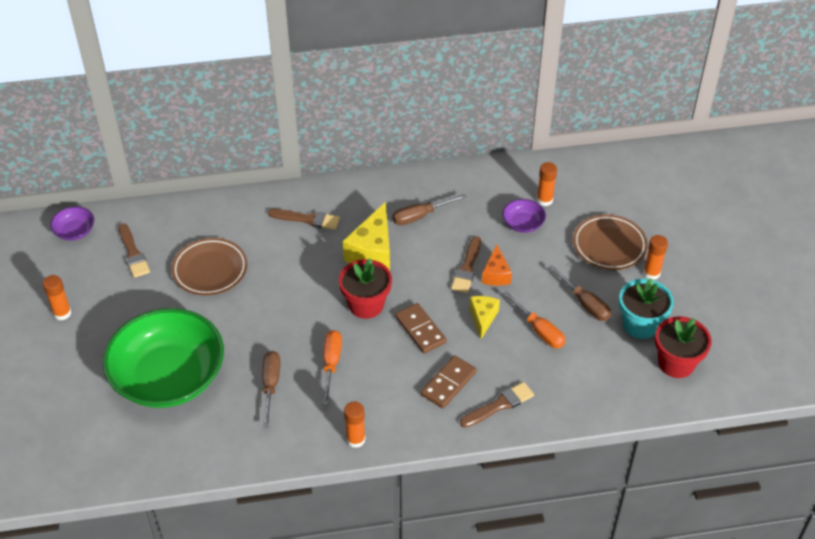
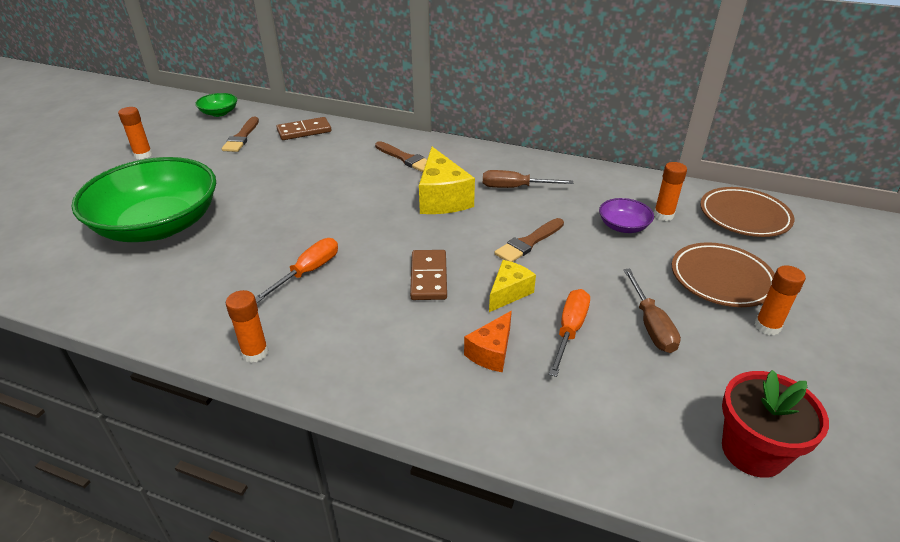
camera: 30 degrees right, 10 degrees down
purple bowl [50,206,94,241] -> green bowl [195,93,237,117]
brown plate [172,238,247,296] -> brown plate moved to [700,187,794,237]
brown screwdriver [262,351,281,428] -> none
red flower pot [339,258,392,319] -> none
yellow cheese [343,202,390,271] -> yellow cheese turned 60 degrees counterclockwise [419,147,475,214]
brown domino [421,355,477,408] -> brown domino moved to [277,117,331,140]
brown brush [460,382,534,428] -> none
orange cheese [482,244,512,286] -> orange cheese moved to [464,311,512,372]
orange screwdriver [502,291,565,348] -> orange screwdriver turned 150 degrees counterclockwise [549,289,590,377]
turquoise flower pot [619,278,674,339] -> none

